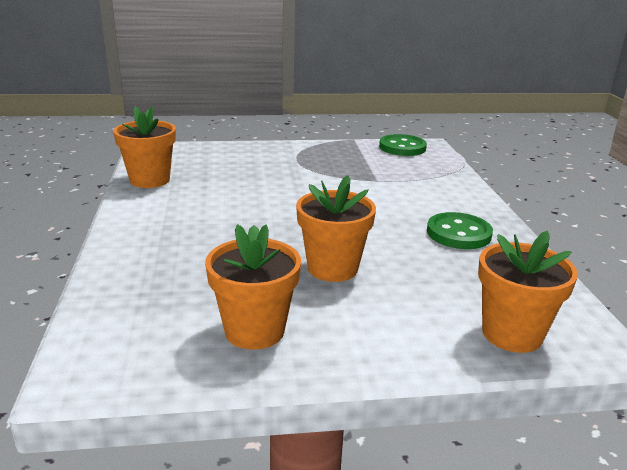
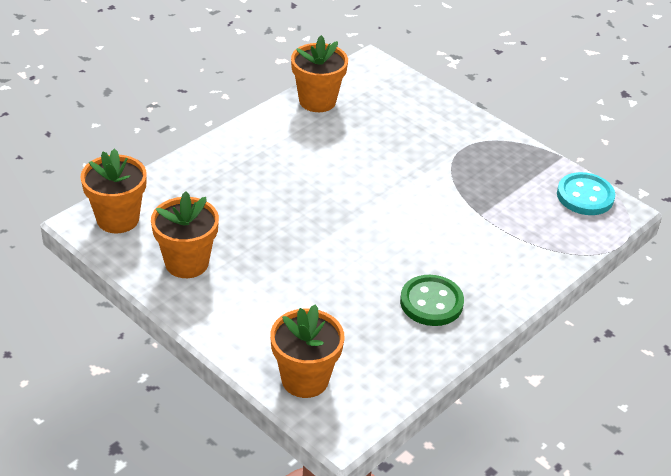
camera: 50 degrees right, 15 degrees up
orange flower pot [296,175,376,282] -> orange flower pot moved to [81,148,147,233]
green button [379,134,427,156] -> turquoise button [557,172,615,215]

